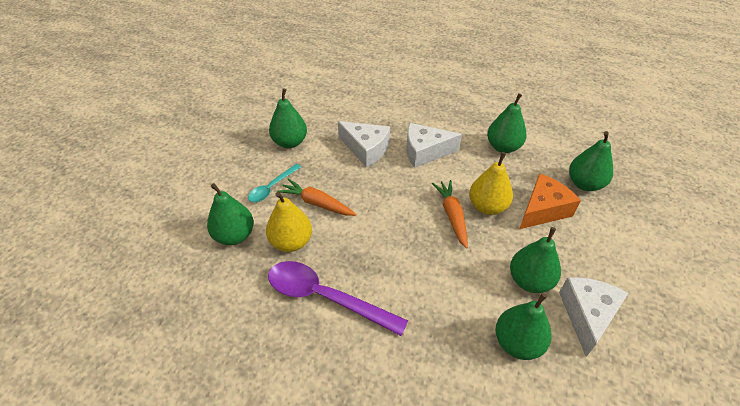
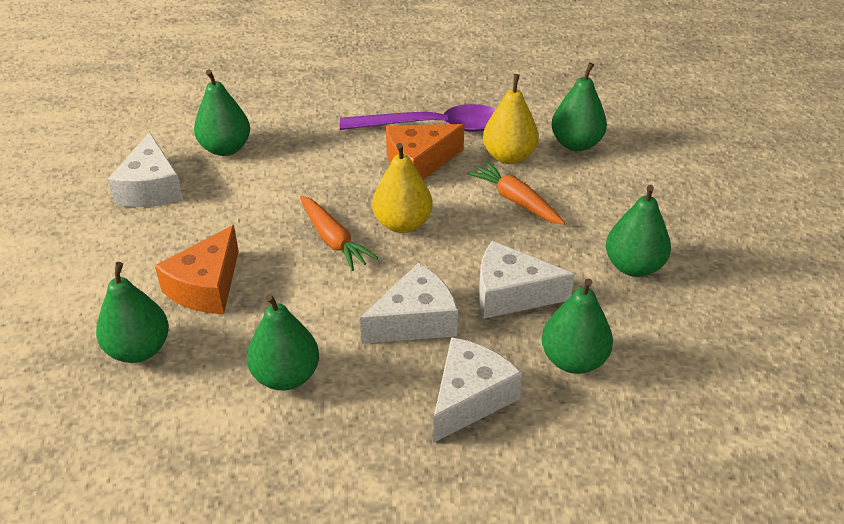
camera: 155 degrees right, 5 degrees down
turquoise spoon [248,164,301,202] -> none
orange carrot [277,179,356,216] -> orange carrot turned 135 degrees counterclockwise [467,161,565,225]
yellow pear [469,152,513,215] -> yellow pear moved to [372,143,433,233]
green pear [510,227,561,293] -> green pear moved to [542,278,613,374]
none -> orange cheese [386,124,464,180]
none -> white cheese [433,337,522,443]

